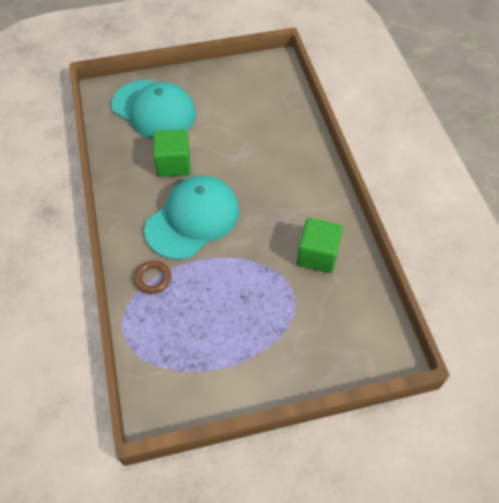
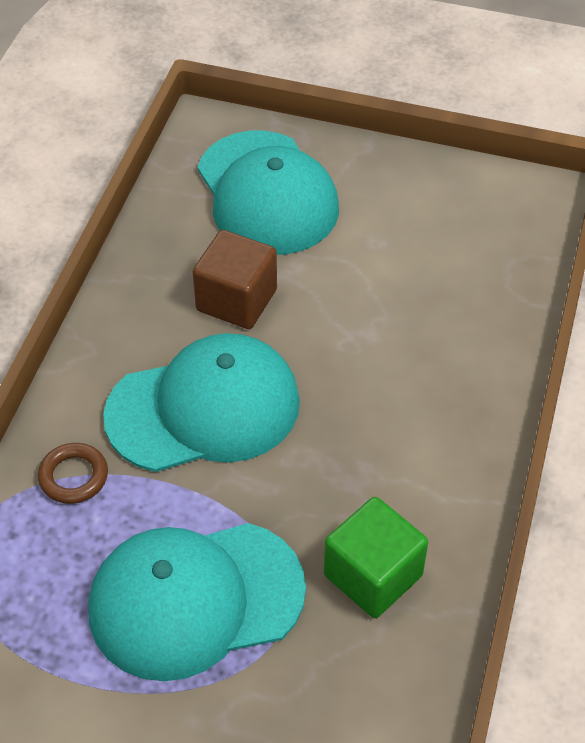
camera: 30 degrees right, 5 degrees down
green cube [153,130,191,177] -> brown cube [193,230,277,329]
none -> turquoise cap [88,523,306,681]

